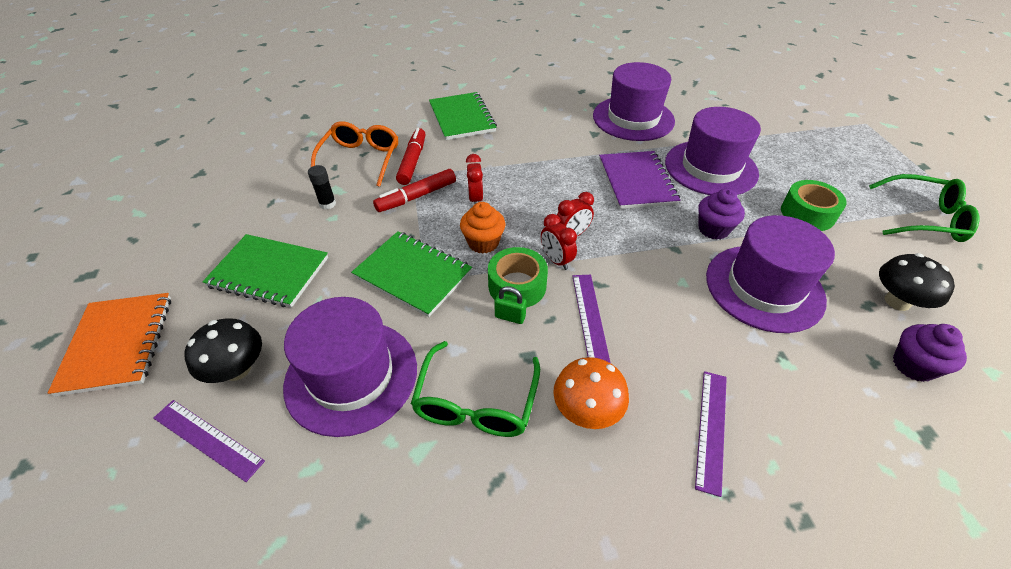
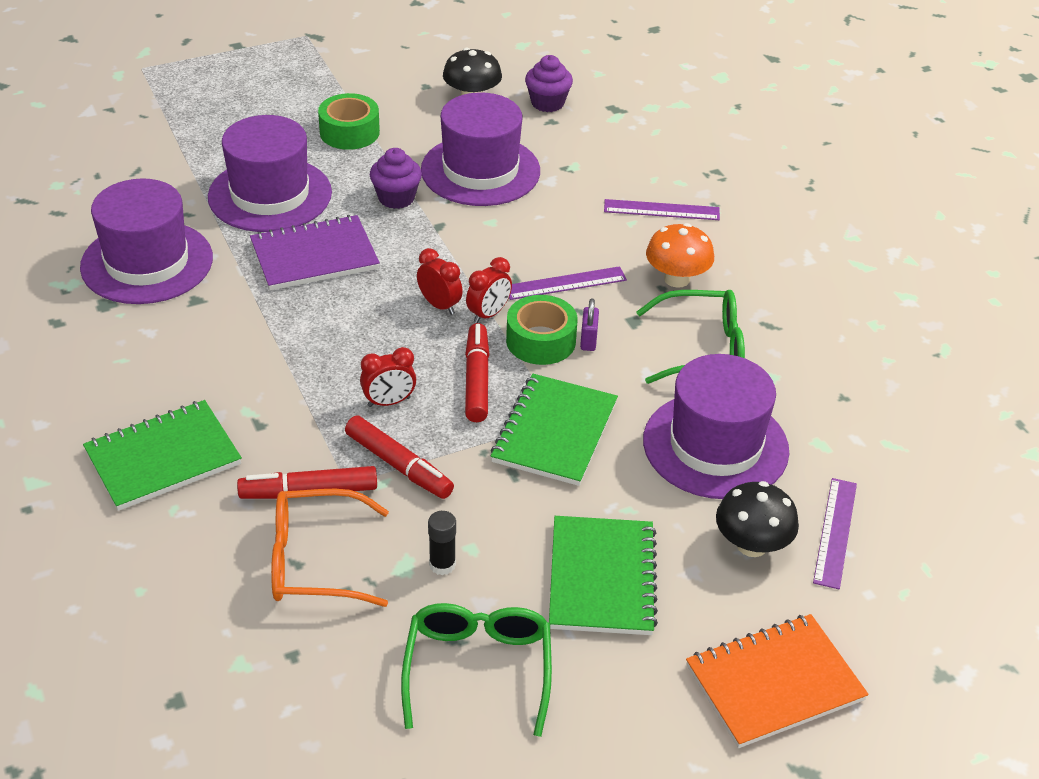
camera: 105 degrees left, 5 degrees down
orange cupcake [460,202,506,254] -> red marker [465,323,490,422]
green padlock [494,286,526,324] -> purple padlock [580,298,599,351]
green glasses [869,174,979,242] -> green glasses moved to [401,603,552,737]

